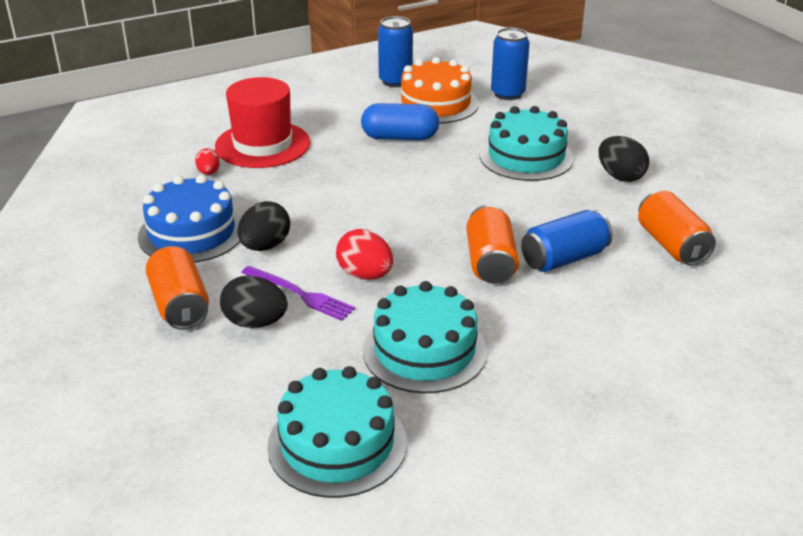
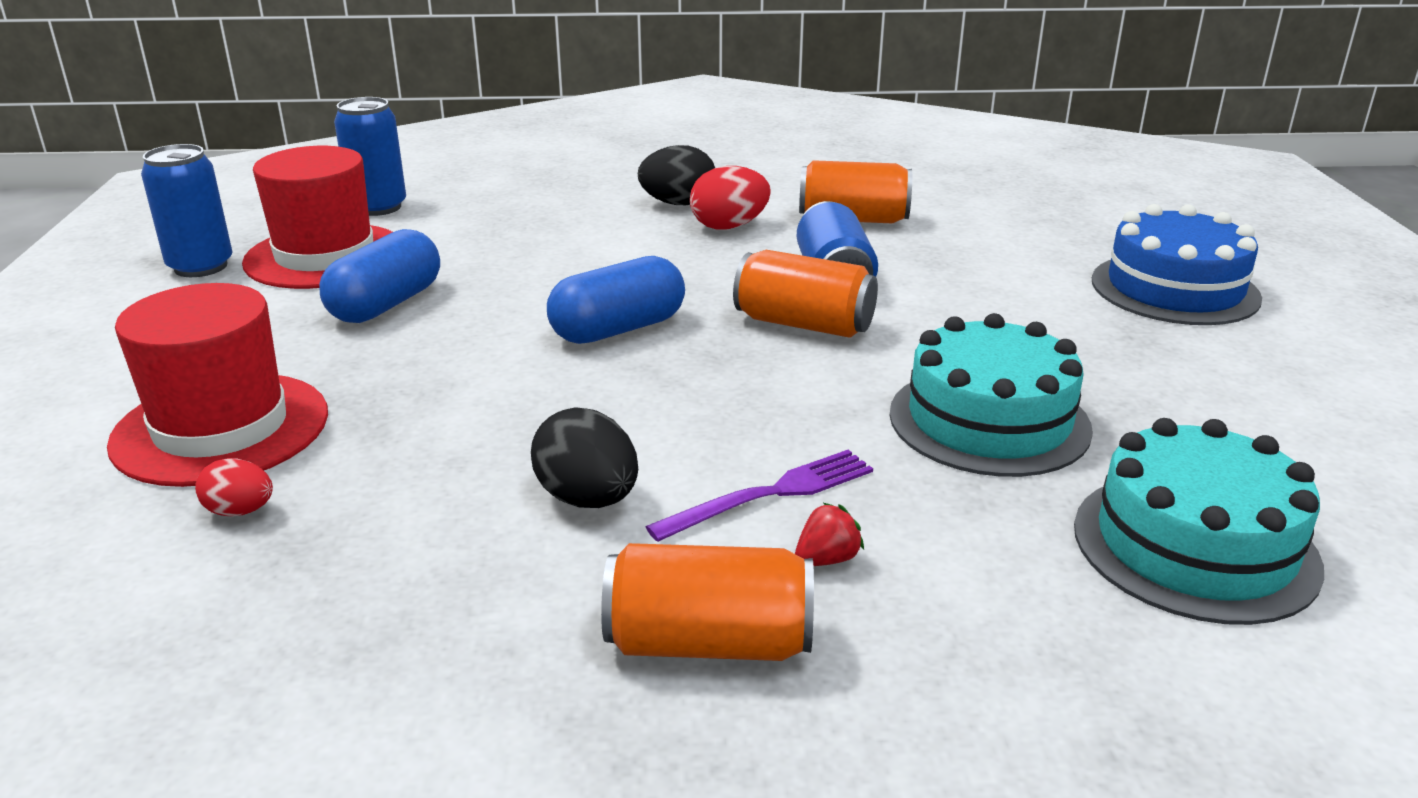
camera: 65 degrees left, 5 degrees down
blue cake [138,175,241,263] -> blue cake moved to [1092,204,1262,325]
black egg [220,275,288,328] -> red strawberry [795,503,864,566]
red egg [336,229,393,280] -> red egg moved to [690,166,771,230]
orange cake [393,57,479,124] -> red hat [242,146,392,289]
turquoise cake [480,106,574,181] -> none
none -> blue capsule [547,256,685,344]

